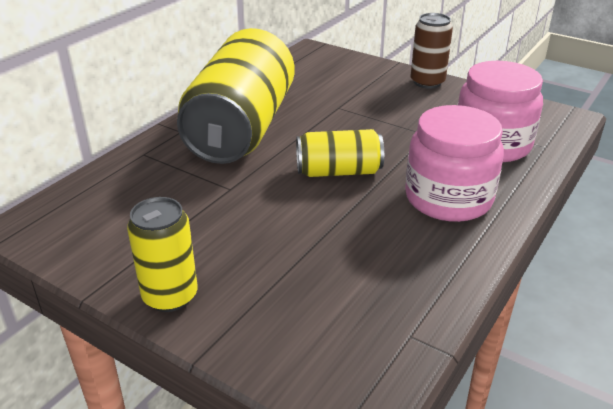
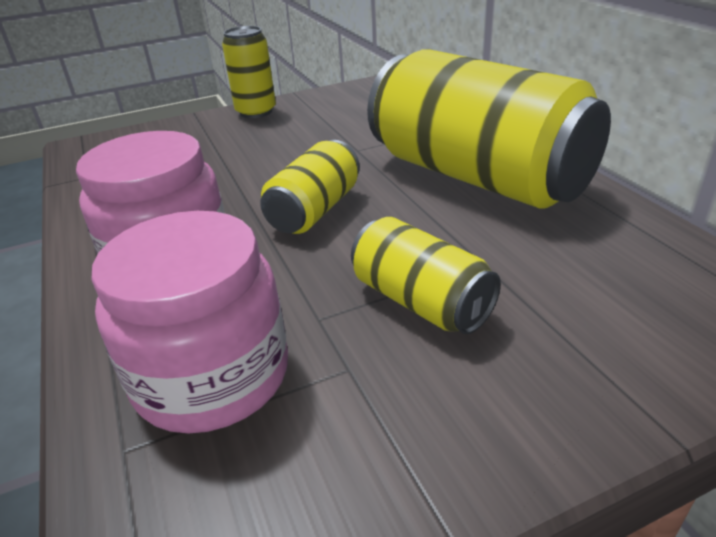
camera: 125 degrees right, 0 degrees up
brown can [411,13,453,89] -> none
none -> yellow can [351,217,501,334]

